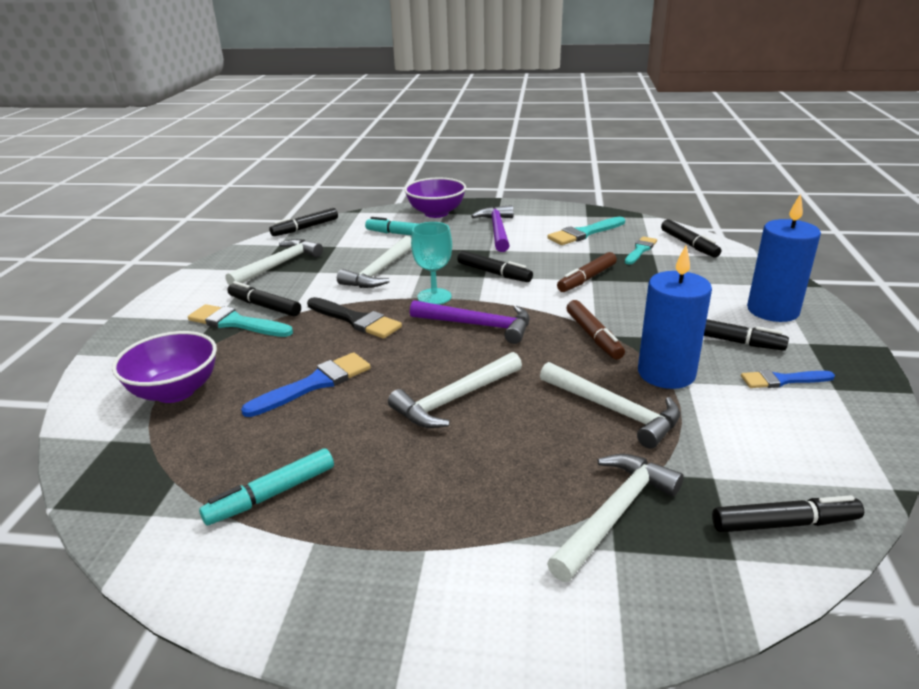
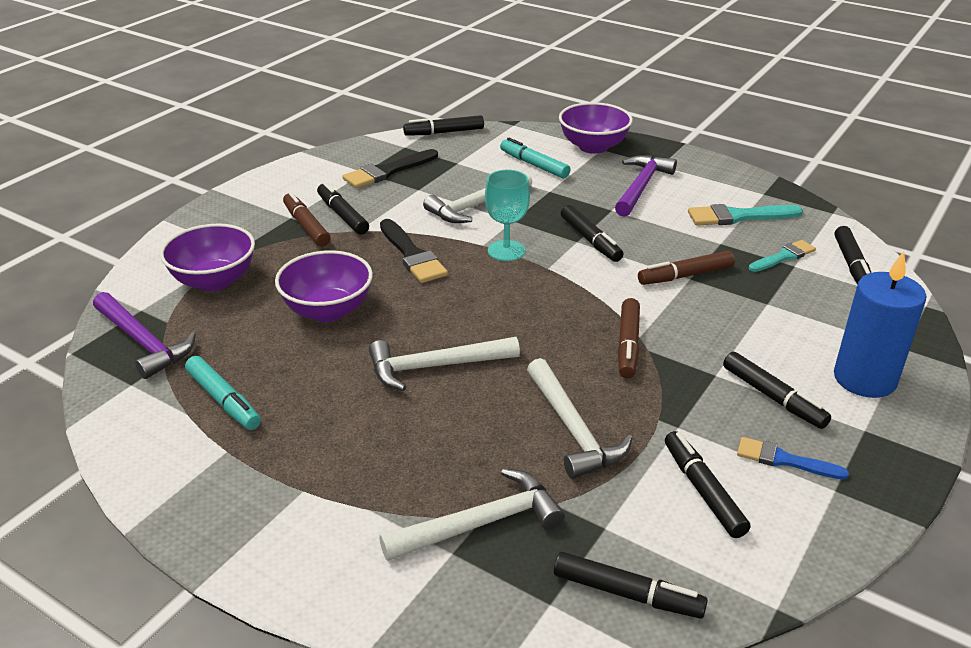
camera: 25 degrees right, 5 degrees up
turquoise brush [188,304,293,337] -> brown marker [283,192,331,247]
turquoise marker [199,449,334,525] -> turquoise marker turned 120 degrees counterclockwise [185,356,261,430]
white hammer [226,239,323,285] -> black brush [342,149,438,188]
blue brush [241,352,371,417] -> purple bowl [275,250,373,322]
purple hammer [410,300,530,344] -> purple hammer moved to [93,292,196,379]
blue candle [638,245,712,389] -> none
none -> black marker [665,431,751,538]

